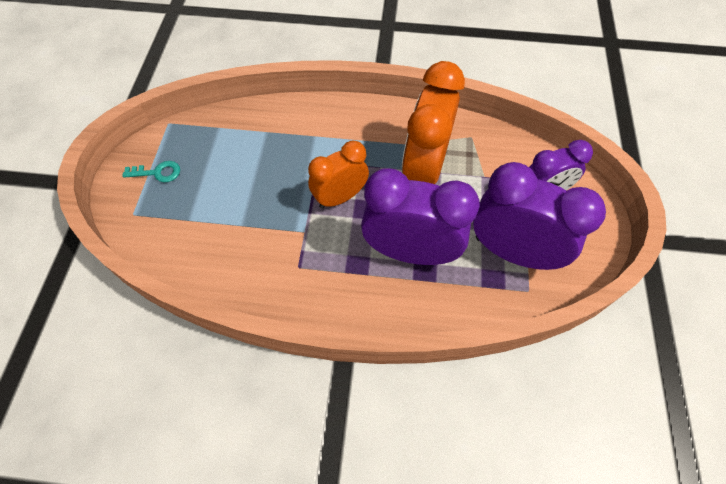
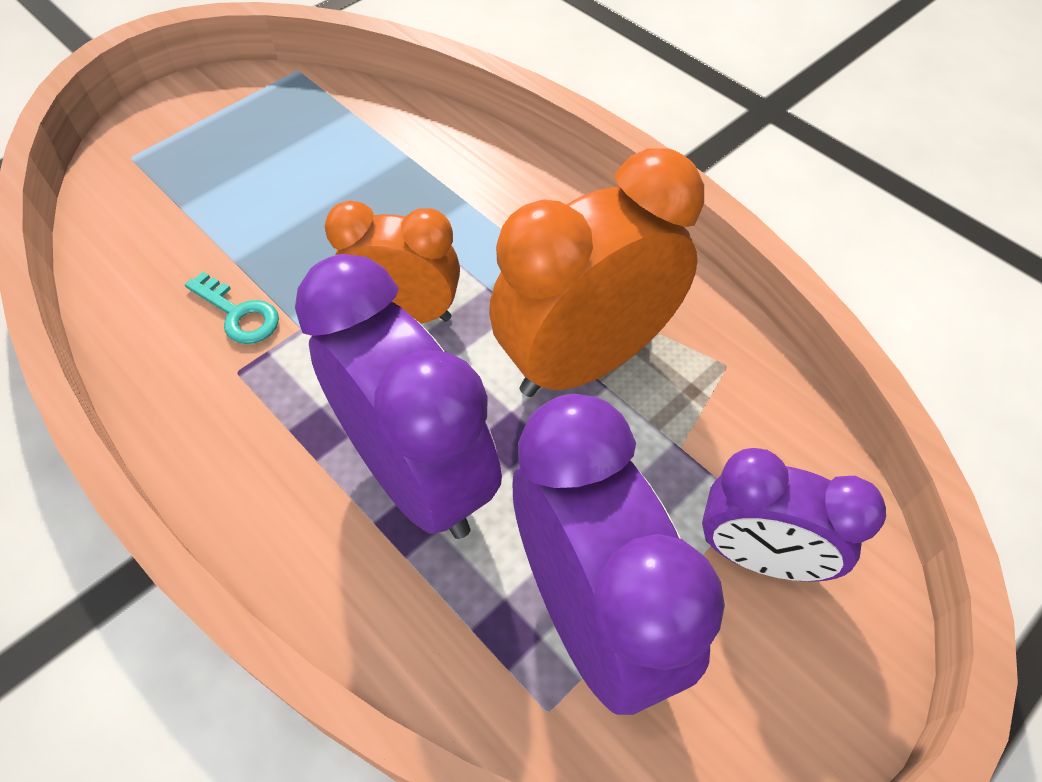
camera: 40 degrees right, 5 degrees down
turquoise key [122,161,180,182] -> turquoise key moved to [185,272,279,344]

